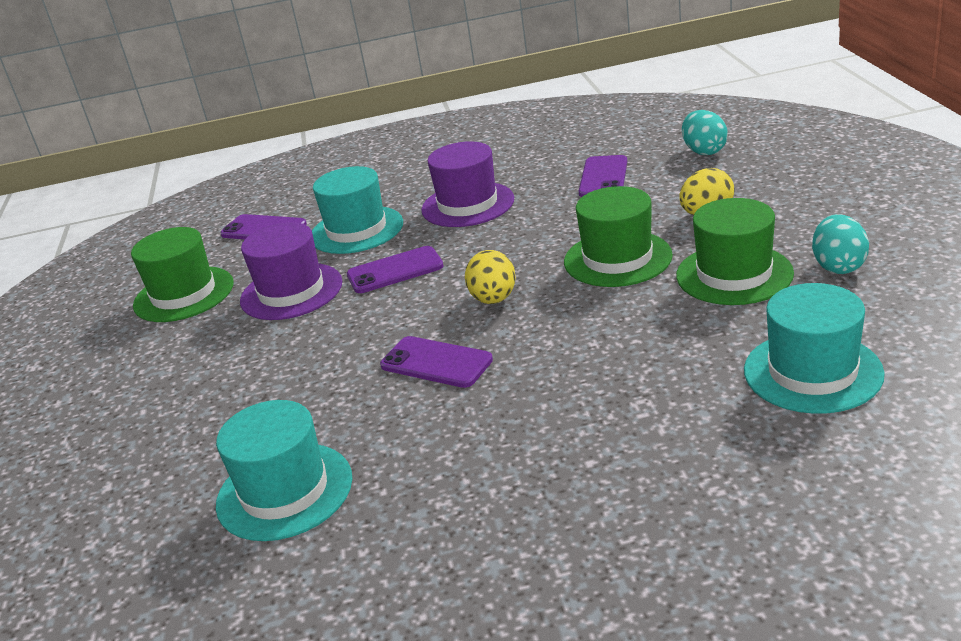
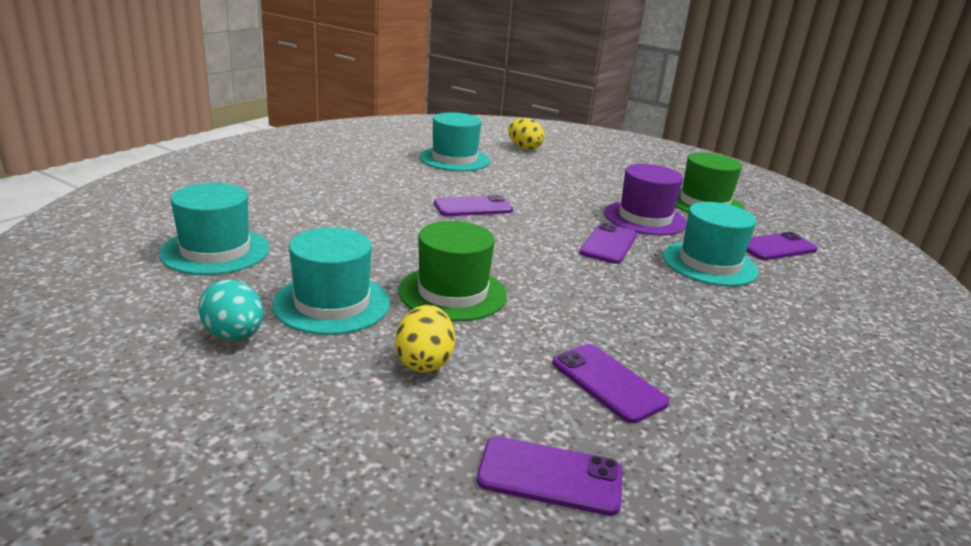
camera: 125 degrees right, 5 degrees down
purple hat [421,141,514,227] -> none
yellow egg [465,250,516,304] -> yellow egg moved to [508,118,545,150]
green hat [676,198,794,305] -> turquoise hat [272,227,390,335]
turquoise egg [682,110,728,155] -> purple phone [477,436,622,516]

